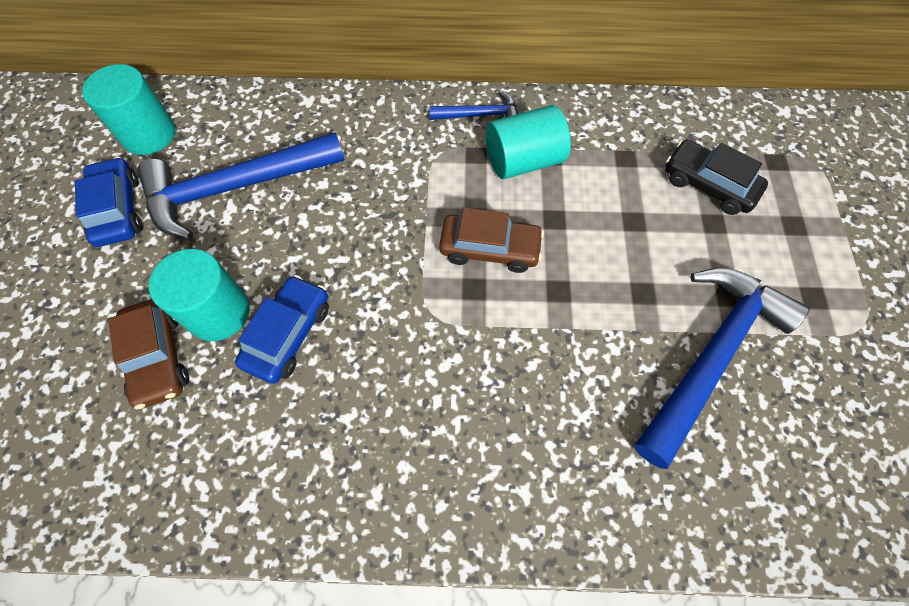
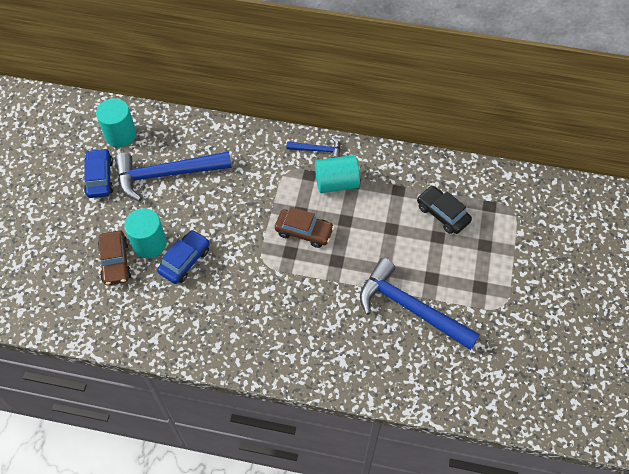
camera: 10 degrees right, 5 degrees down
blue hammer [635,268,810,469] -> blue hammer turned 105 degrees counterclockwise [360,258,480,350]

